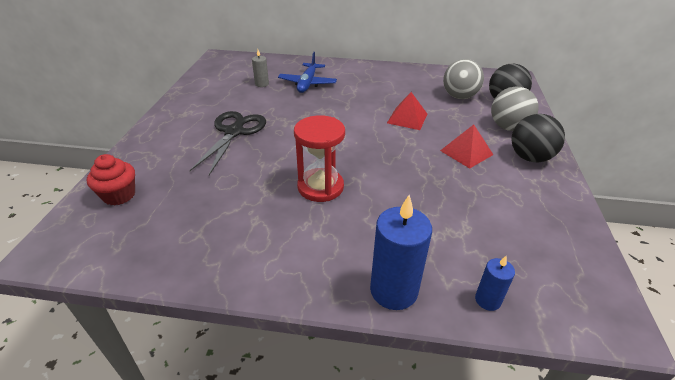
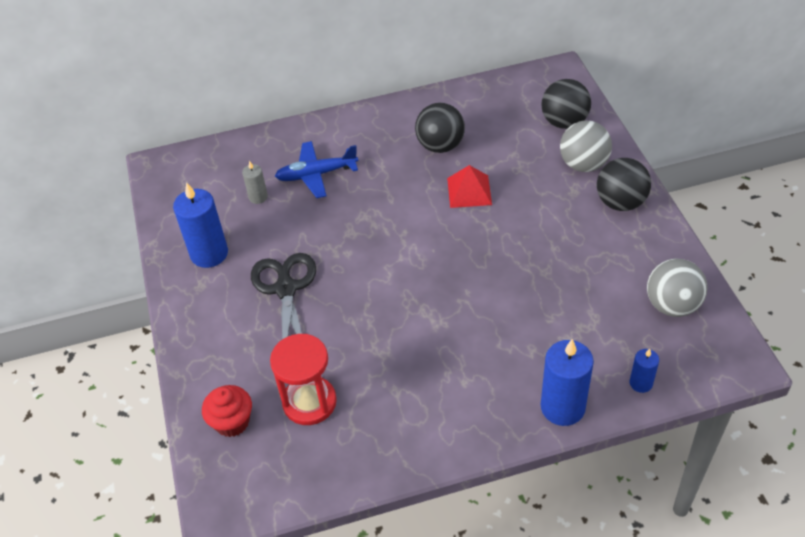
camera: 20 degrees left, 10 degrees up
blue plane [278,52,337,93] -> blue plane turned 90 degrees clockwise [275,141,358,198]
red hourglass [294,115,345,202] -> red hourglass moved to [270,334,337,425]
red pyramid [440,124,493,168] -> none
grey ball [443,59,484,99] -> grey ball moved to [647,258,708,317]
none -> blue candle [173,182,228,268]
none -> black ball [415,103,465,153]

